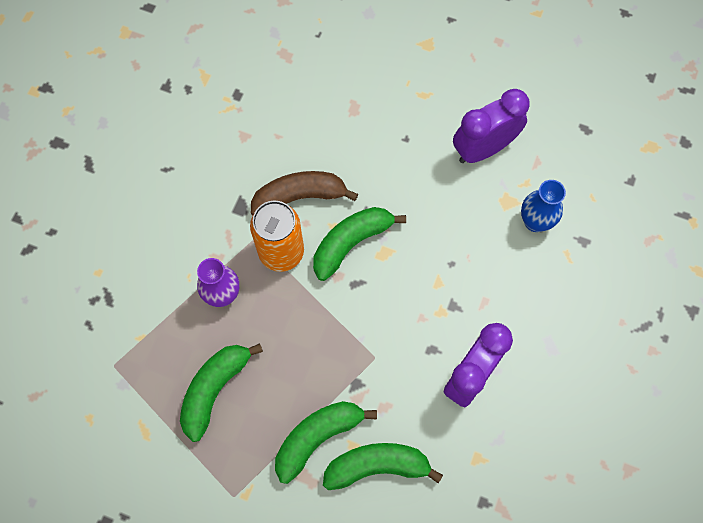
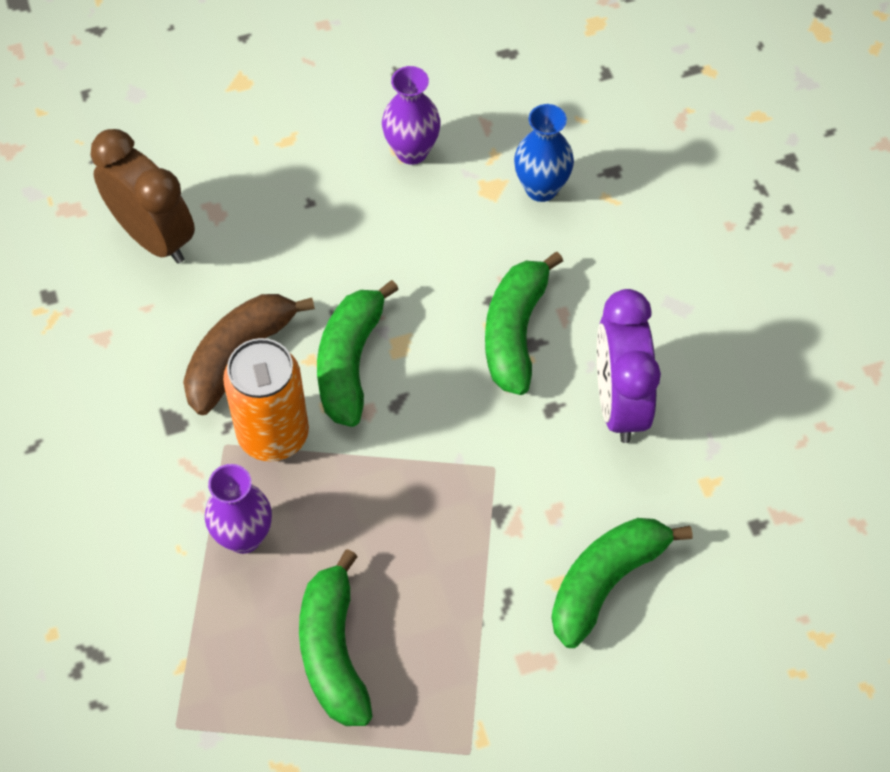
camera: 40 degrees left, 10 degrees down
green banana [275,401,377,484] -> green banana moved to [485,252,563,395]
purple clock [453,89,530,163] -> purple vase [382,66,441,165]
none -> brown clock [91,129,195,264]

